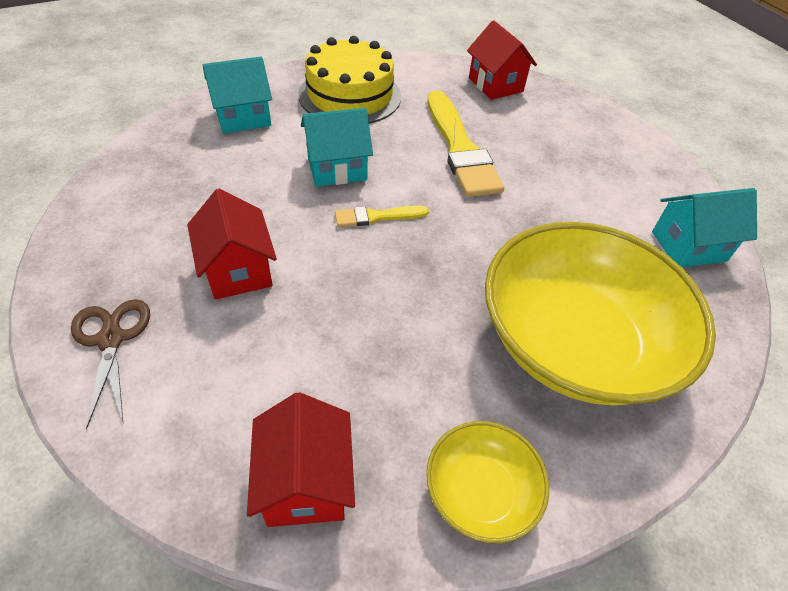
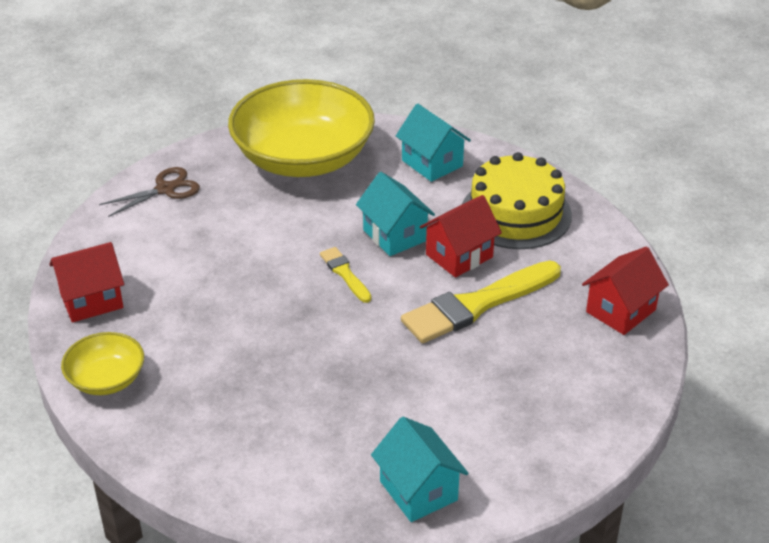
camera: 75 degrees right, 10 degrees down
red house [187,189,277,300] -> red house moved to [420,195,502,278]
yellow bowl [485,222,716,406] -> yellow bowl moved to [228,79,375,177]

